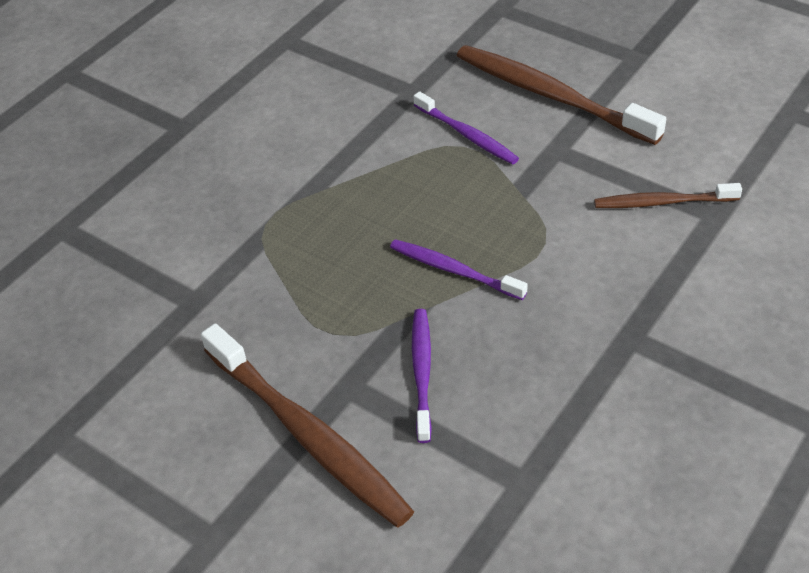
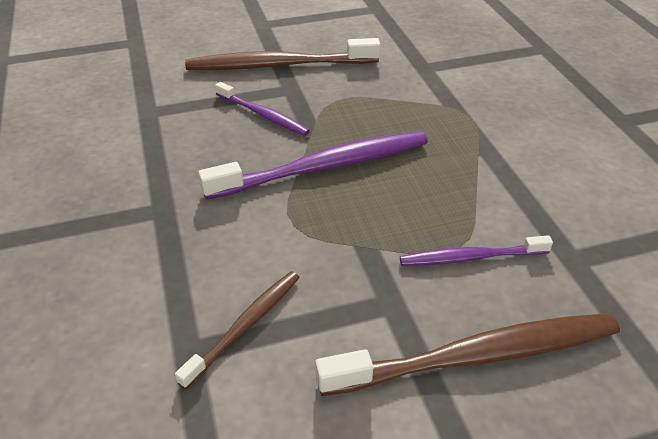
camera: 125 degrees right, 5 degrees down
purple toothbrush [390,239,528,300] -> purple toothbrush [198,131,428,200], size x1.79

